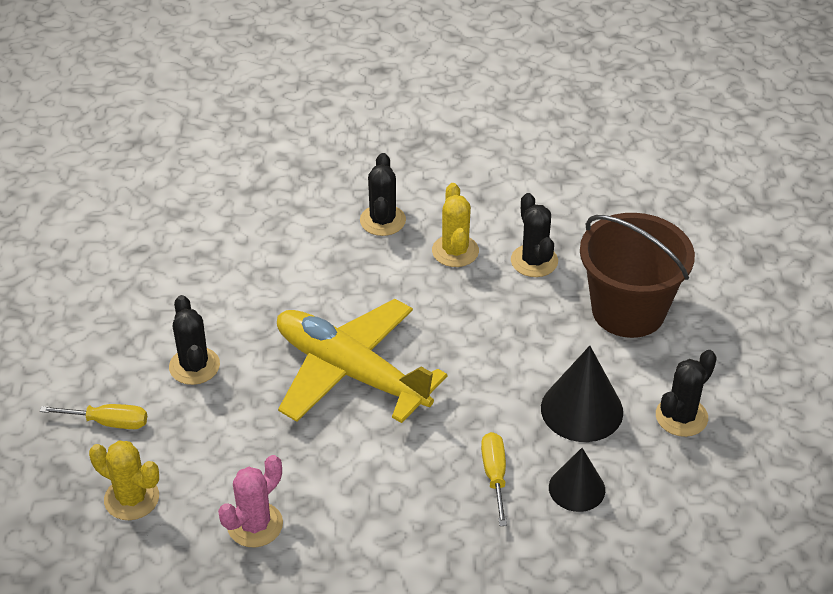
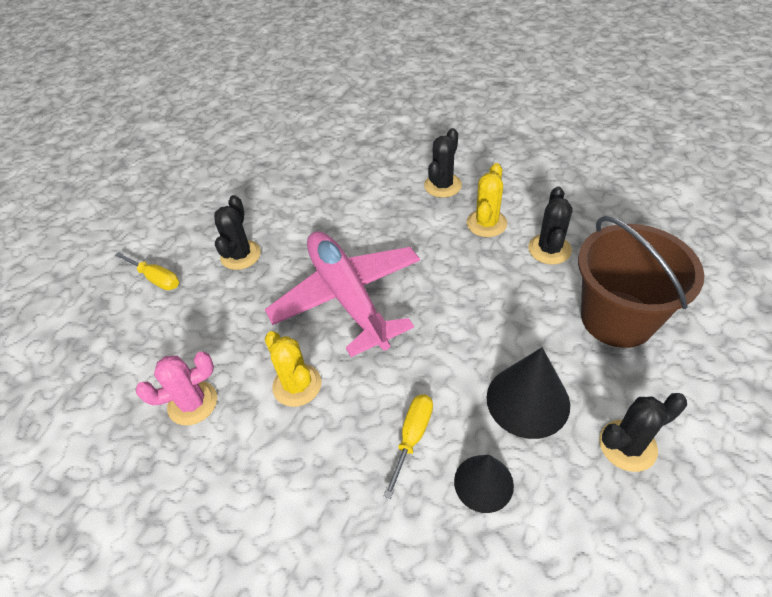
camera: 30 degrees right, 5 degrees up
yellow cactus [89,441,159,520] -> yellow cactus moved to [264,331,322,407]
yellow plane [277,299,447,423] -> pink plane [265,231,420,357]

